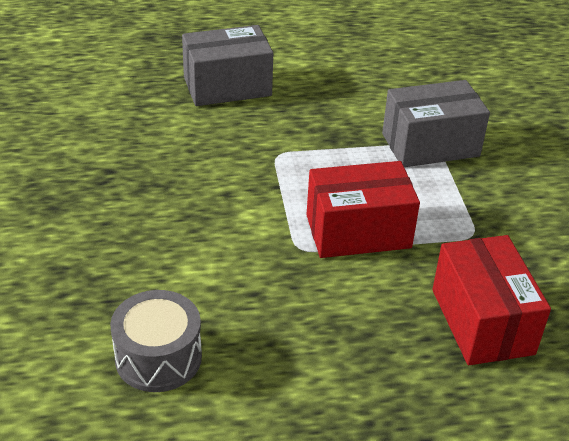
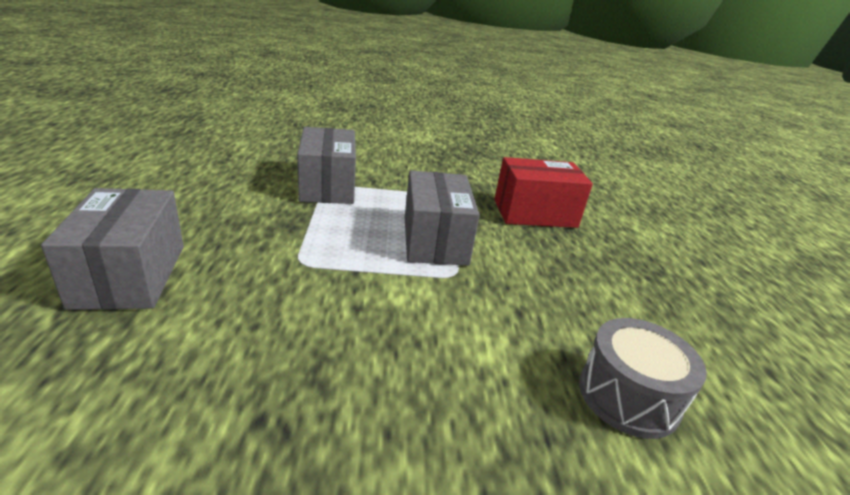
camera: 85 degrees left, 10 degrees down
red box [306,161,420,258] -> grey box [405,171,480,266]

